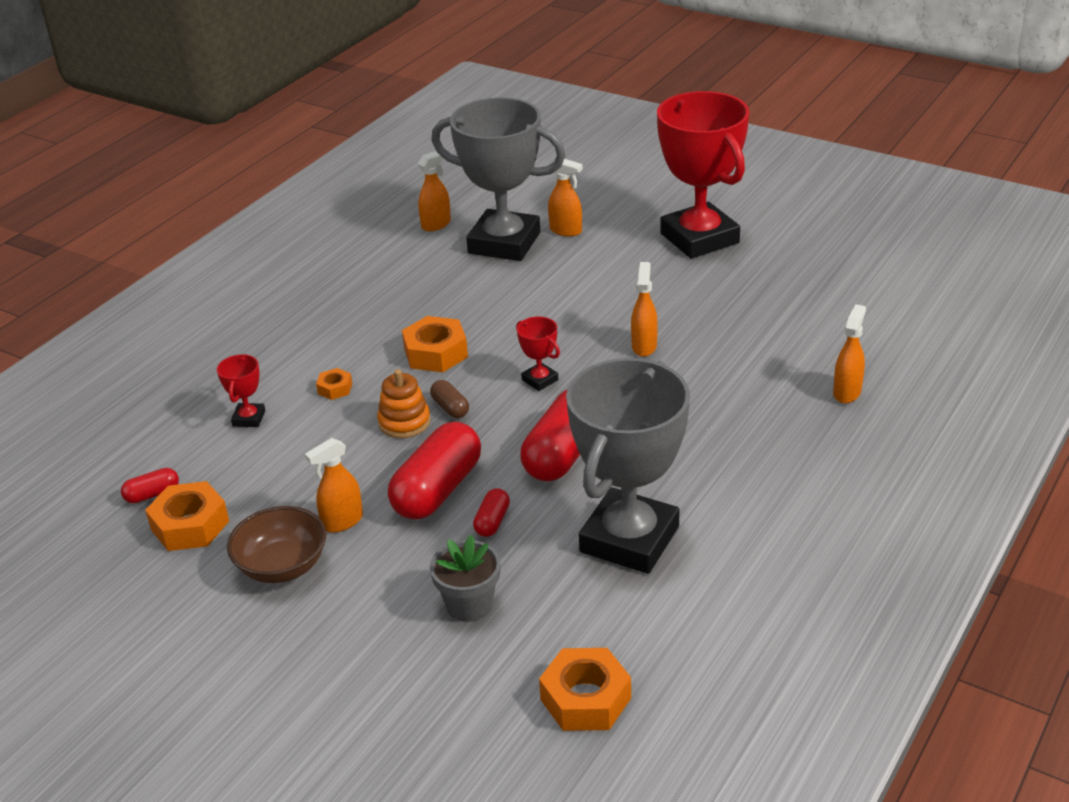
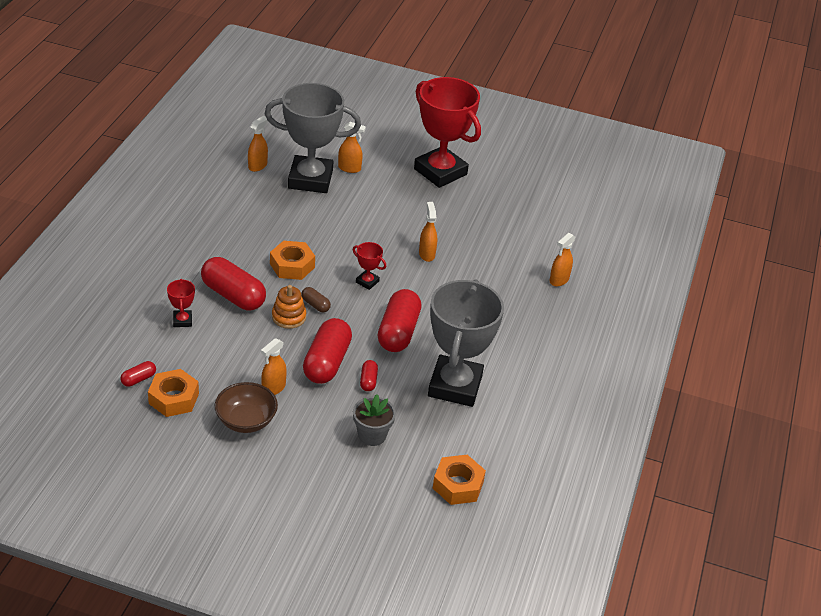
camera: 20 degrees left, 5 degrees up
orange nut [316,368,352,400] -> red capsule [201,257,266,310]
orange spray bottle [833,304,866,403] -> orange spray bottle turned 150 degrees counterclockwise [550,233,575,286]

